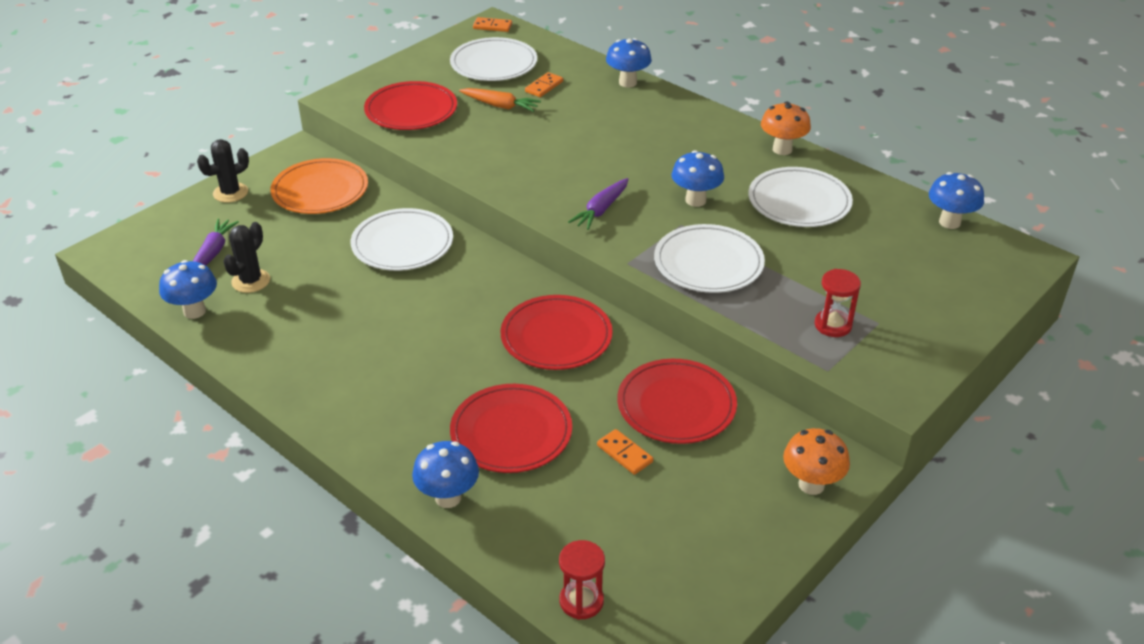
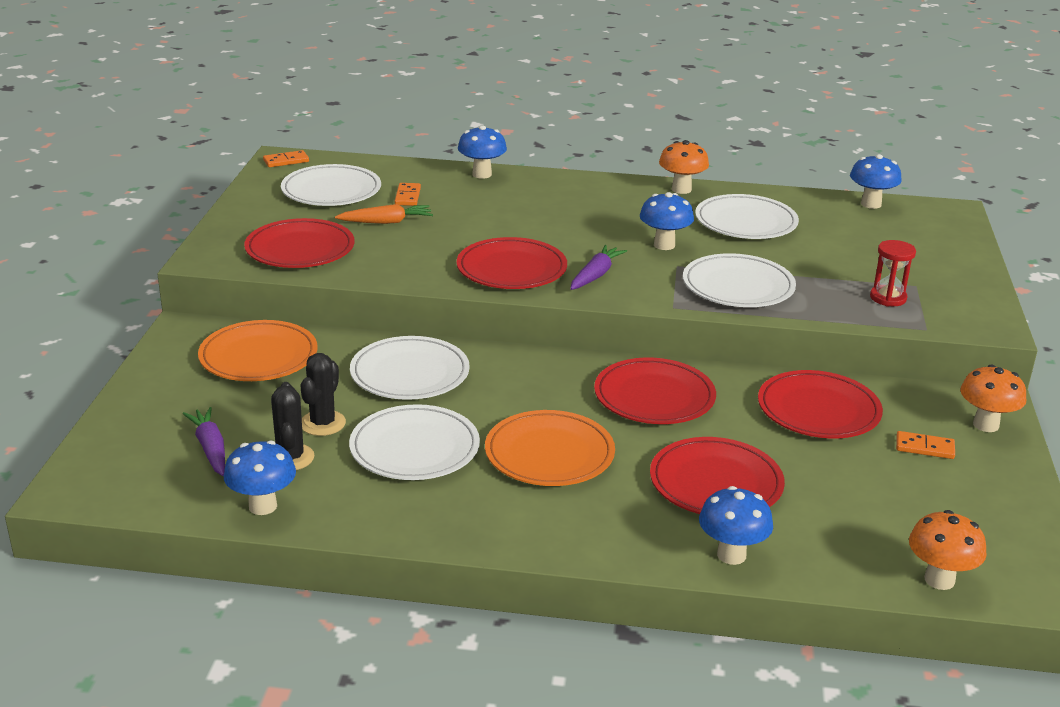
camera: 35 degrees left, 10 degrees down
black cactus [197,139,249,203] -> black cactus moved to [300,353,346,436]
red hourglass [559,540,605,620] -> orange mushroom [909,510,987,590]
purple carrot [568,178,629,230] -> purple carrot turned 150 degrees counterclockwise [570,245,627,290]
orange domino [597,429,653,475] -> orange domino moved to [896,431,955,459]
none -> white plate [349,404,480,480]
none -> red plate [457,237,567,289]
none -> orange plate [485,410,615,486]

